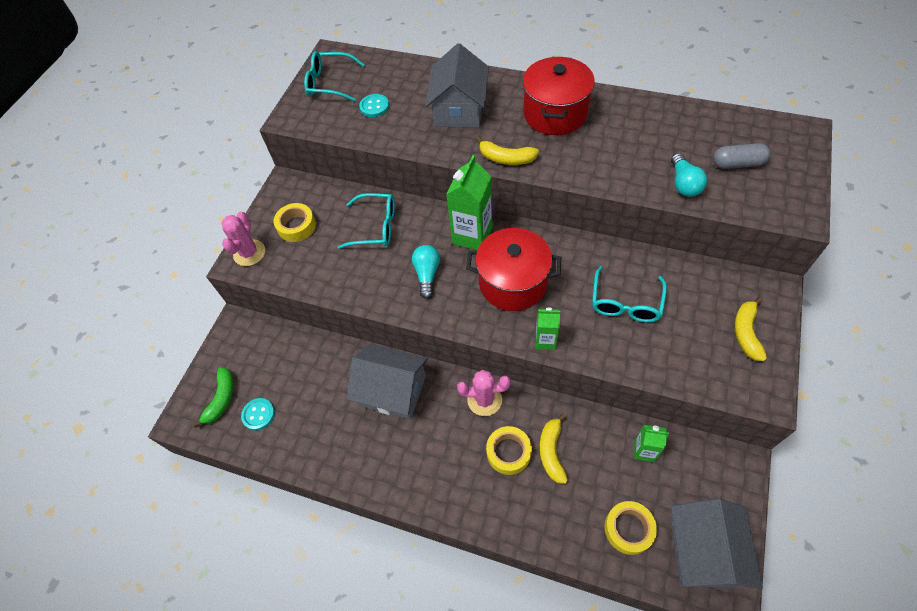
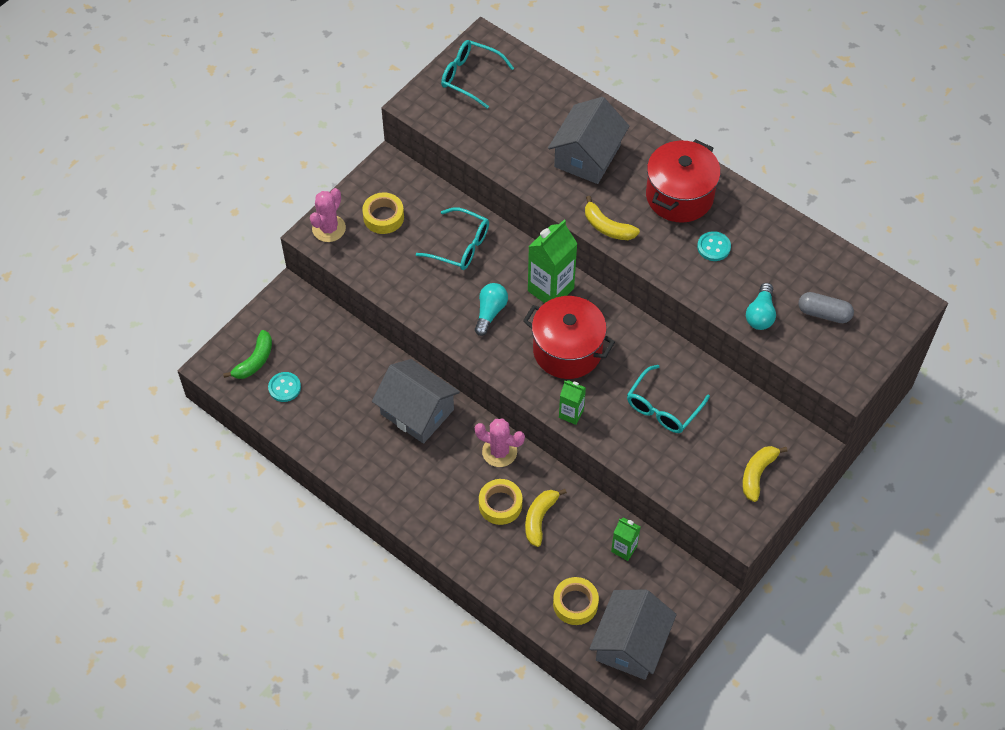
camera: 15 degrees right, 0 degrees up
turquoise button [359,94,389,117] -> turquoise button moved to [697,231,731,261]

